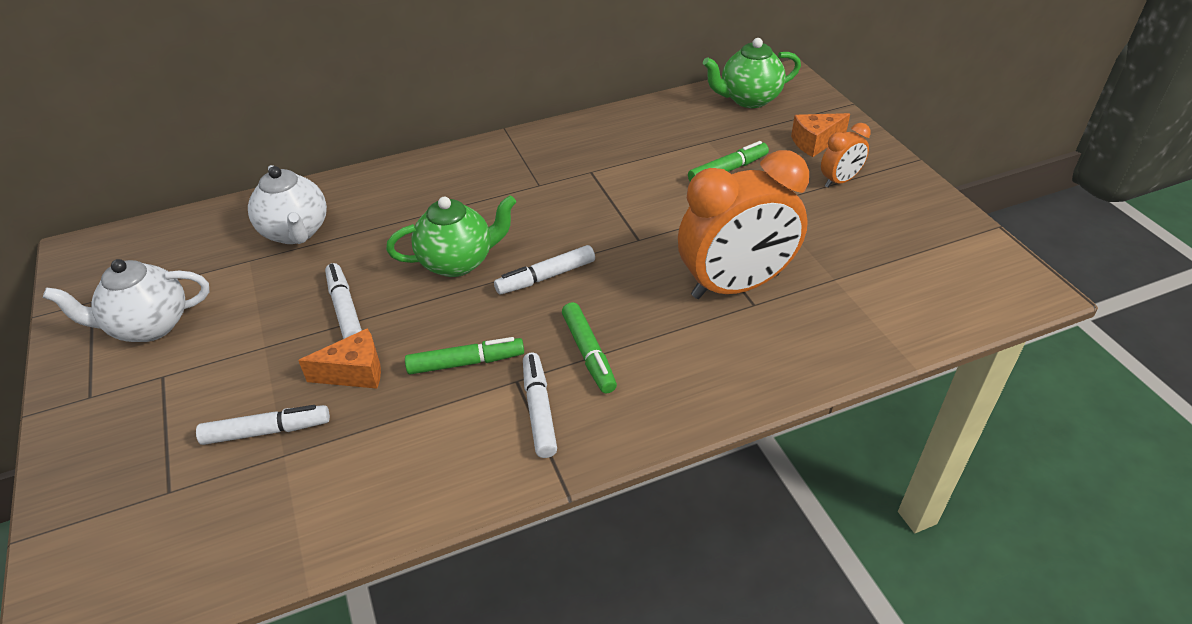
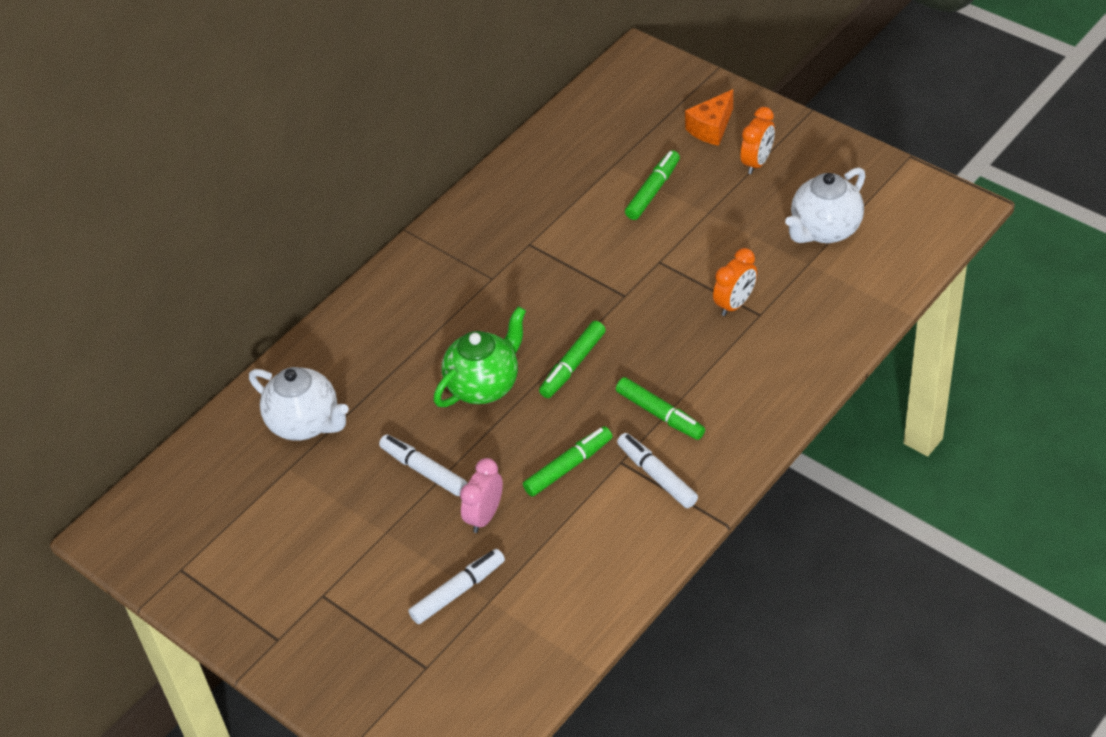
camera: 25 degrees left, 5 degrees up
white teapot [43,259,209,342] -> white teapot moved to [785,167,865,243]
orange cheese [298,328,381,389] -> pink clock [460,458,503,533]
white marker [494,245,595,295] -> green marker [539,321,606,398]
orange clock [678,150,809,299] -> orange clock [713,248,757,316], size x0.47
green teapot [703,38,801,108] -> none

